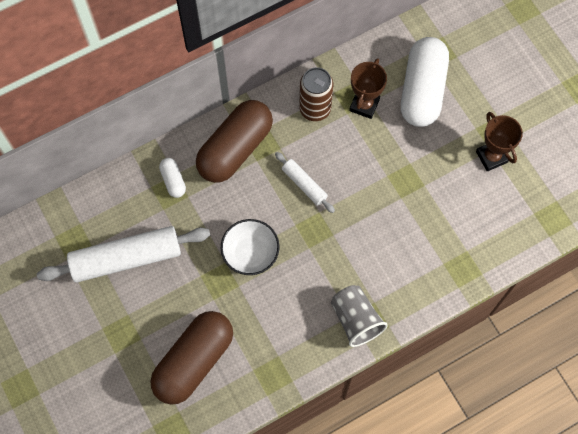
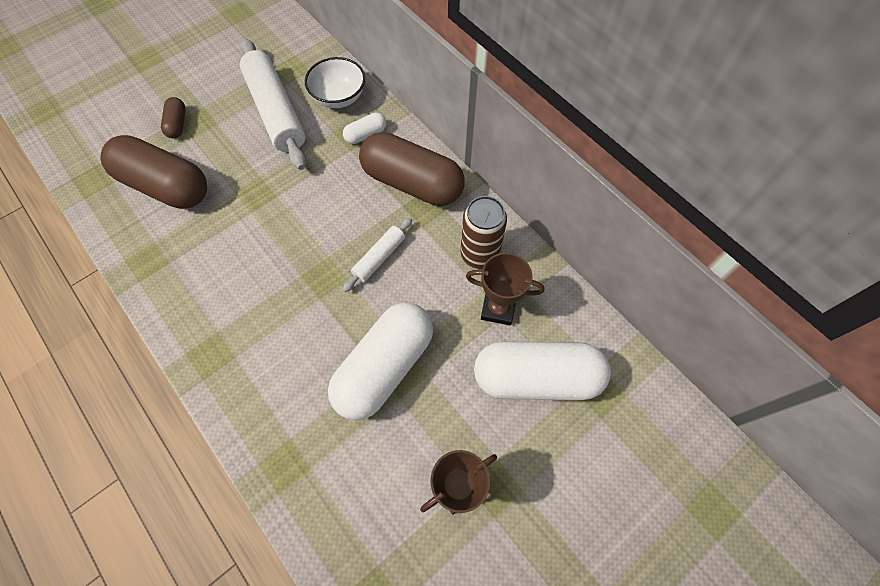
camera: 80 degrees right, 5 degrees down
white bowl [221,219,279,275] -> white bowl moved to [305,57,365,108]
grey cup [331,285,388,347] -> none
none -> brown capsule [161,97,186,138]
none -> white capsule [328,302,433,420]

